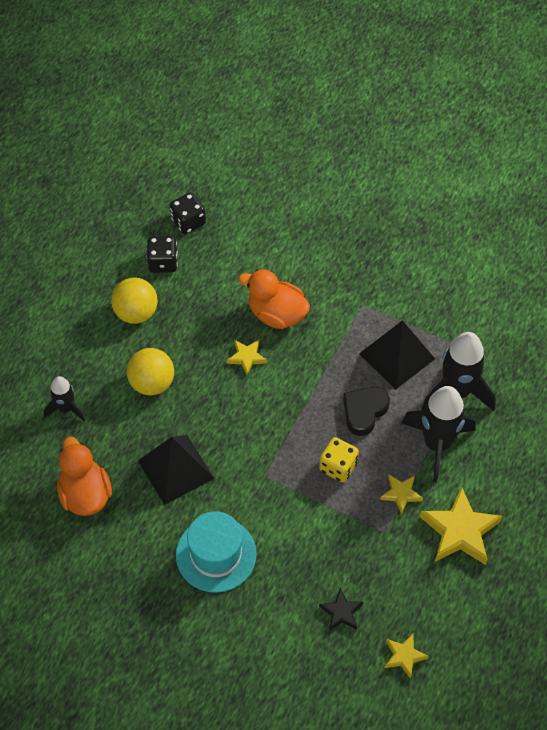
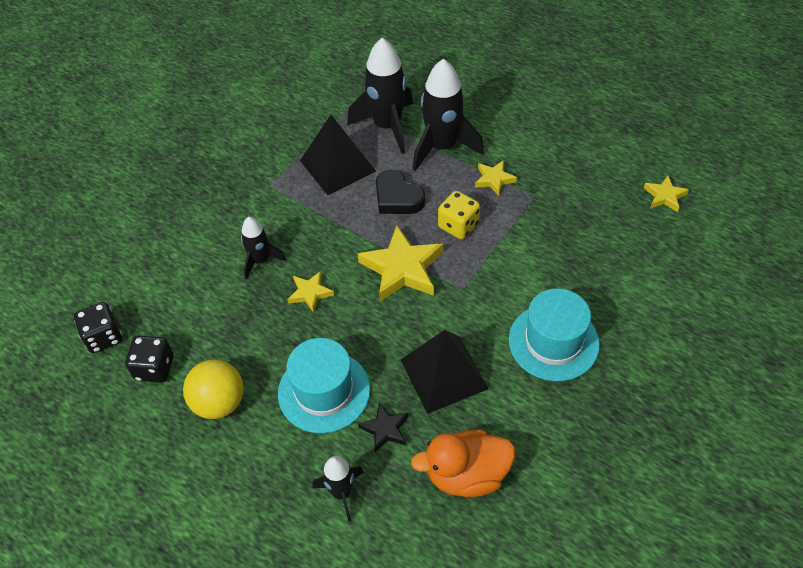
camera: 80 degrees left, 5 degrees down
yellow ball [127,348,174,395] -> turquoise hat [278,338,370,433]
orange duck [238,269,310,329] -> black rocket [241,217,286,279]
black star [319,588,363,631] -> black star moved to [358,402,408,452]
yellow star [420,487,503,565] -> yellow star moved to [358,225,443,302]

